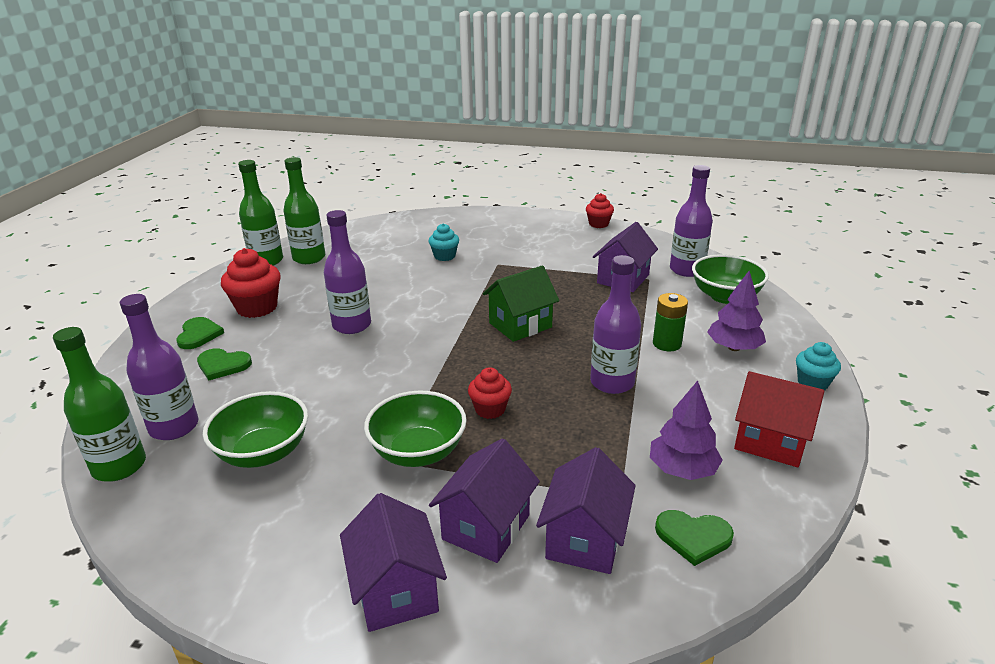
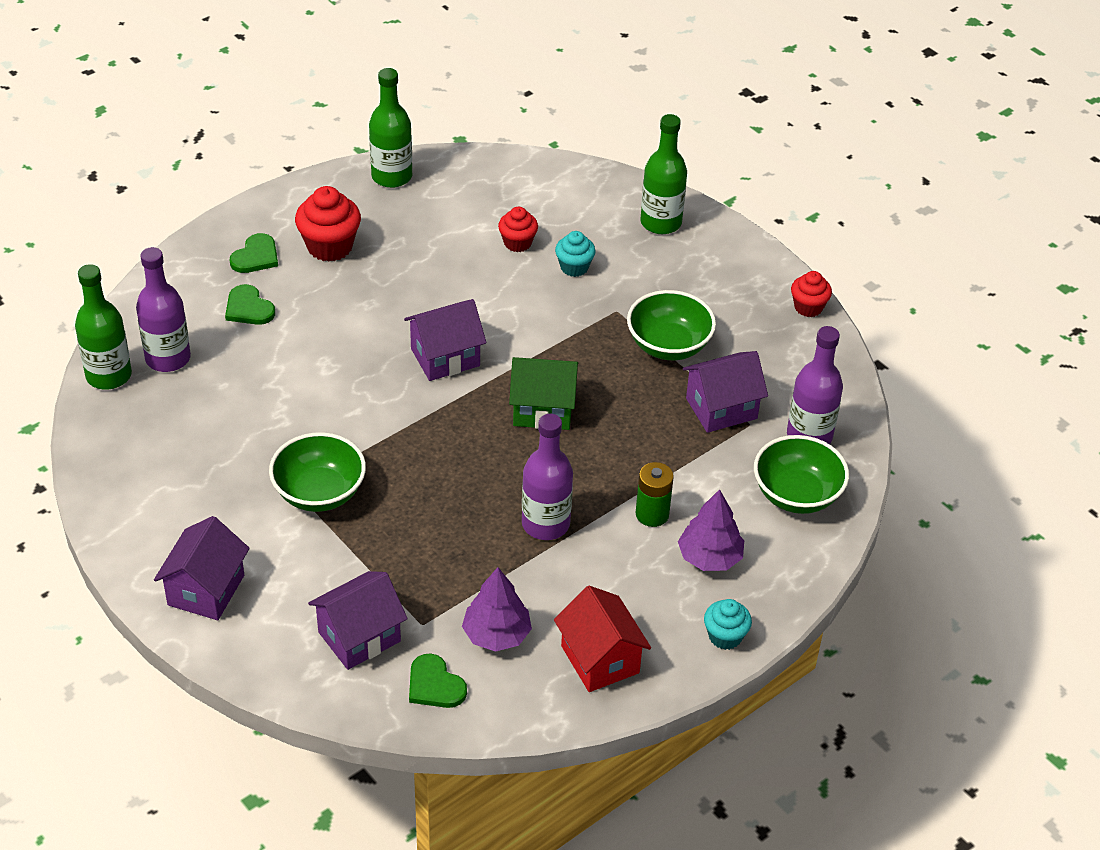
camera: 35 degrees right, 15 degrees up
green bowl [203,391,308,468] -> green bowl moved to [627,290,716,360]
green bottle [283,157,325,264] -> green bottle moved to [640,114,687,234]
purple bottle [324,210,371,334] -> none
purple house [429,438,540,563] -> purple house moved to [404,299,486,381]
red cupcake [468,367,512,419] -> red cupcake moved to [498,207,538,252]

